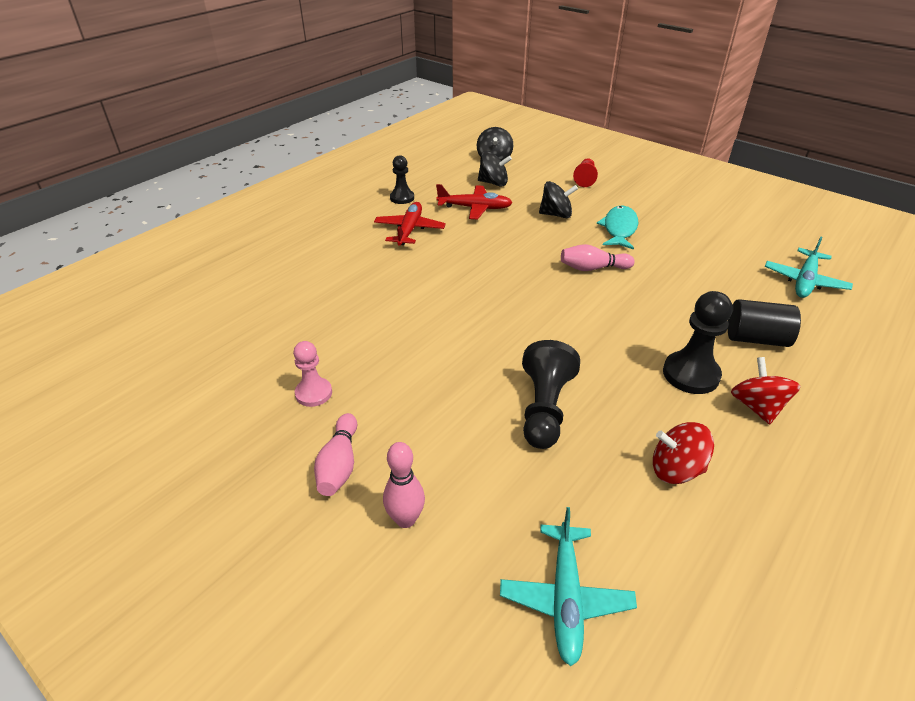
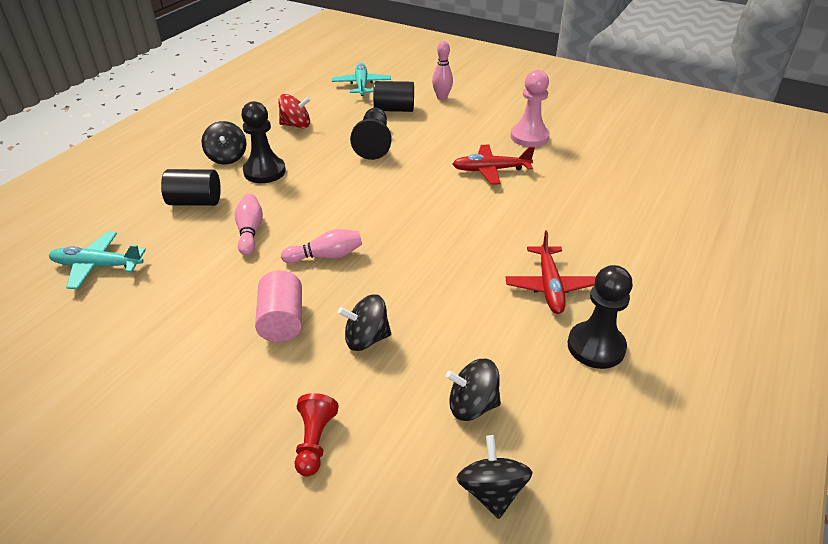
camera: 170 degrees right, 0 degrees up
pink pawn [293,341,332,407] -> pink pawn [510,70,550,147], size x1.56
pink bowling pin [314,413,357,496] -> pink bowling pin moved to [235,194,263,256]
black pawn [390,155,414,204] -> black pawn [568,265,633,369], size x1.56
red plane [436,184,512,219] -> red plane moved to [453,145,535,185]
turquoise fish [597,206,638,250] -> pink cylinder [255,270,302,342]
red spinning top [731,357,801,425] -> black spinning top [201,121,247,165]
turquoise plane [765,236,853,298] -> turquoise plane turned 105 degrees counterclockwise [49,232,146,289]
none -> black cylinder [373,81,414,112]

